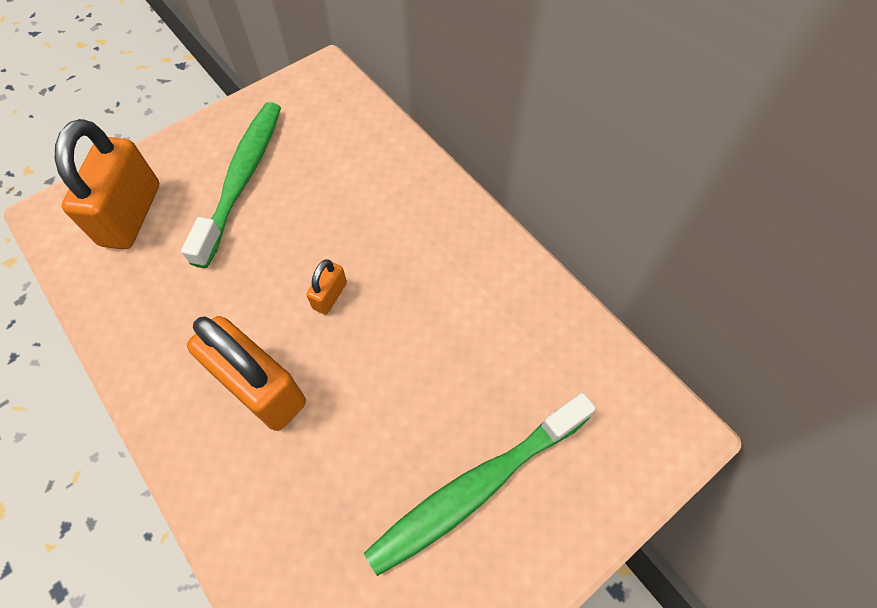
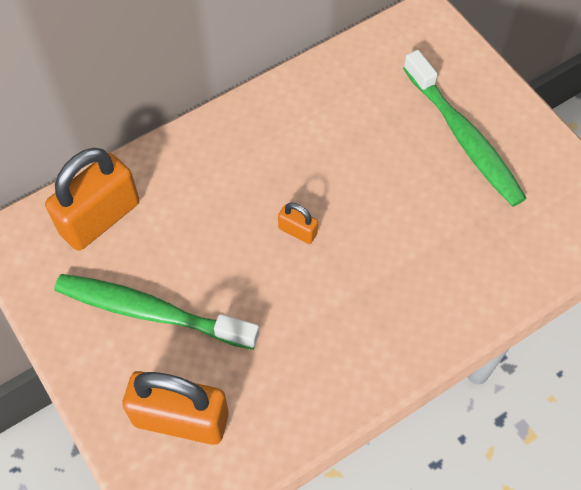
camera: 85 degrees left, 0 degrees up
orange padlock [187,316,306,431] -> orange padlock moved to [45,148,139,251]

